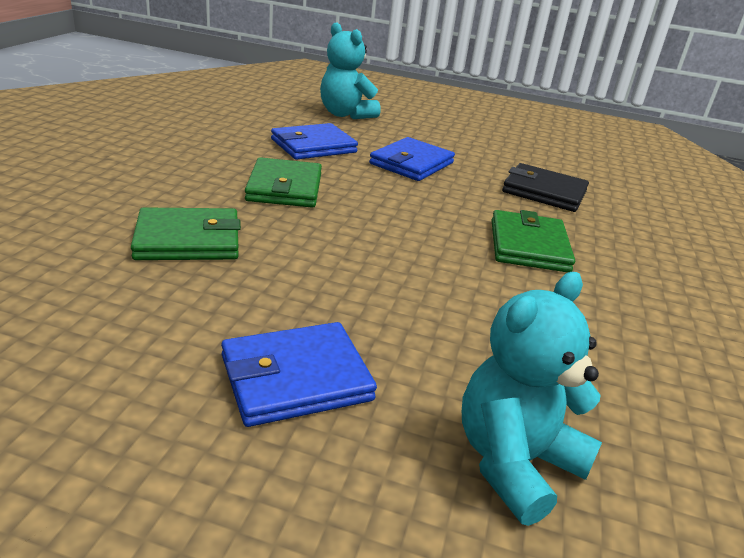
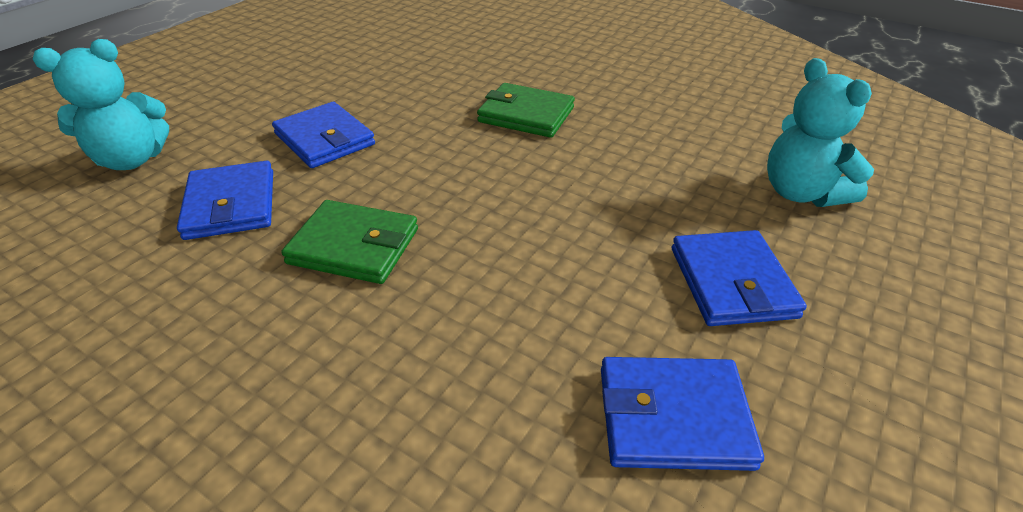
camera: 70 degrees left, 10 degrees up
green wallet [131,207,241,260] -> none
black wallet [502,163,589,212] -> none
none -> blue wallet [601,357,764,471]

